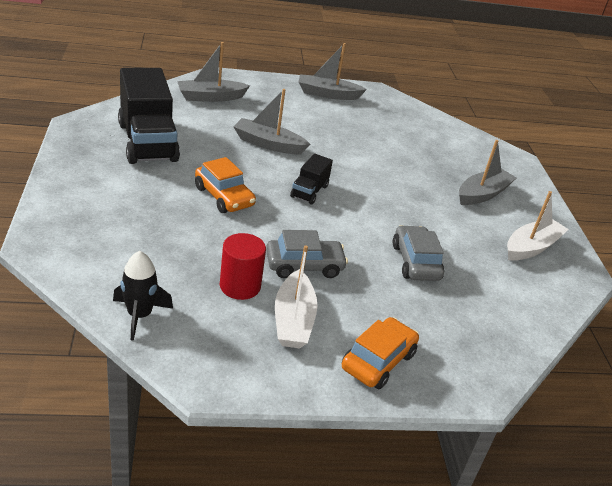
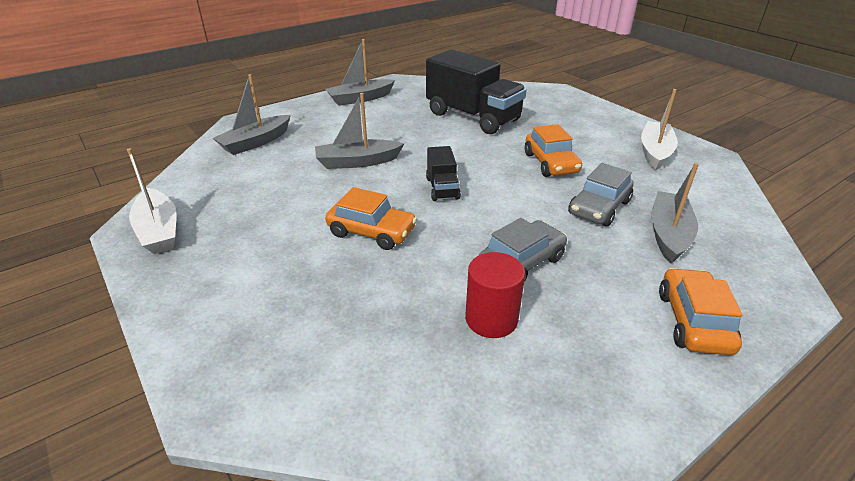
camera: 25 degrees left, 0 degrees up
black rocket [113,251,173,341] -> none
black truck [118,68,180,164] -> black truck moved to [426,49,527,134]
white boat [275,245,318,348] -> white boat moved to [127,148,177,254]
grey car [393,225,444,281] -> grey car turned 105 degrees counterclockwise [568,163,633,227]
grey boat [459,140,516,205] -> grey boat moved to [651,163,699,264]
none -> orange car [525,124,582,177]

